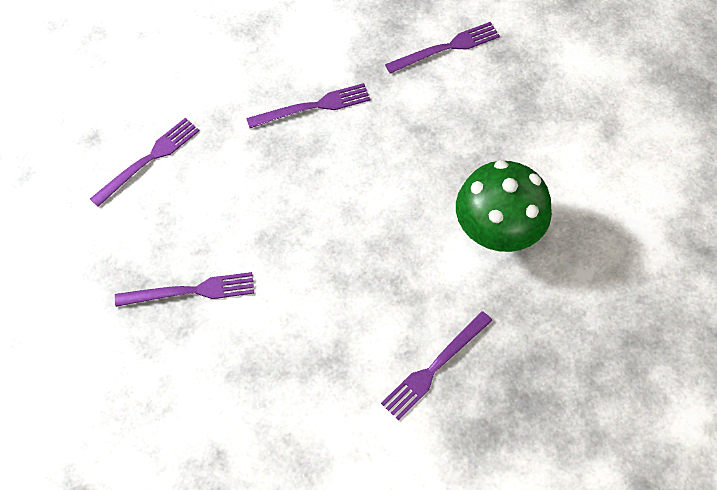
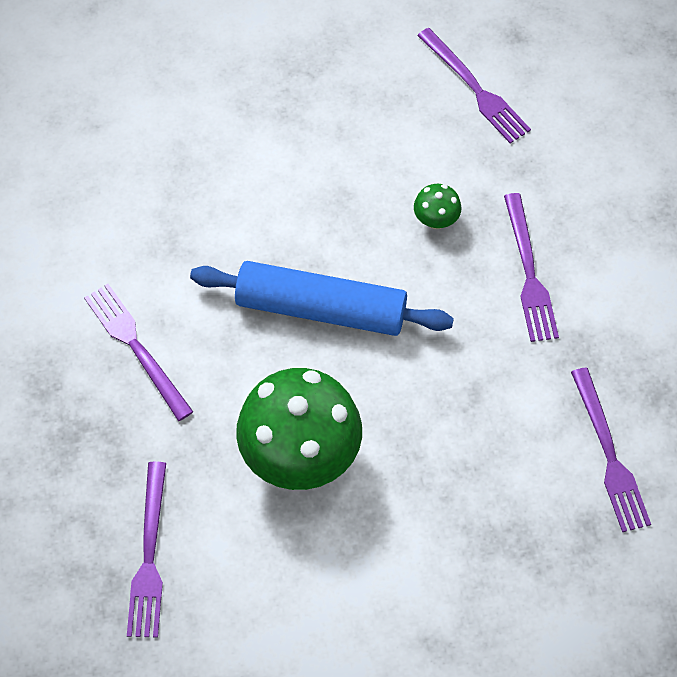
camera: 100 degrees right, 0 degrees up
purple fork [115,272,255,307] -> purple fork moved to [127,462,166,638]
none -> blue rolling pin [190,261,454,336]
none -> green mushroom [414,184,462,229]

